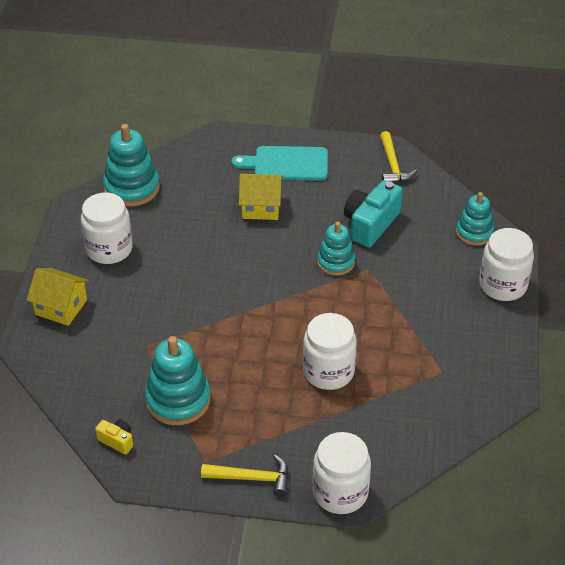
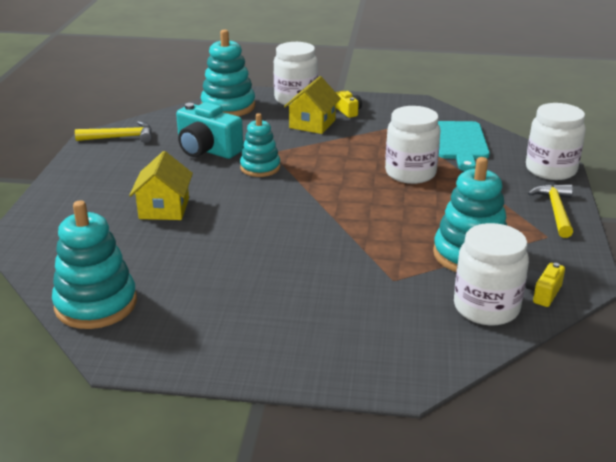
camera: 90 degrees left, 15 degrees down
yellow house [27,268,89,326] -> yellow house moved to [284,76,341,134]
white jar [81,193,133,264] -> white jar moved to [454,223,529,325]
turquoise cutting board [231,146,328,180] -> turquoise cutting board moved to [438,121,490,171]
turquoise stacking toy [456,192,494,246] -> turquoise stacking toy [201,29,255,116], size x1.55
none -> yellow camera [336,91,362,118]

